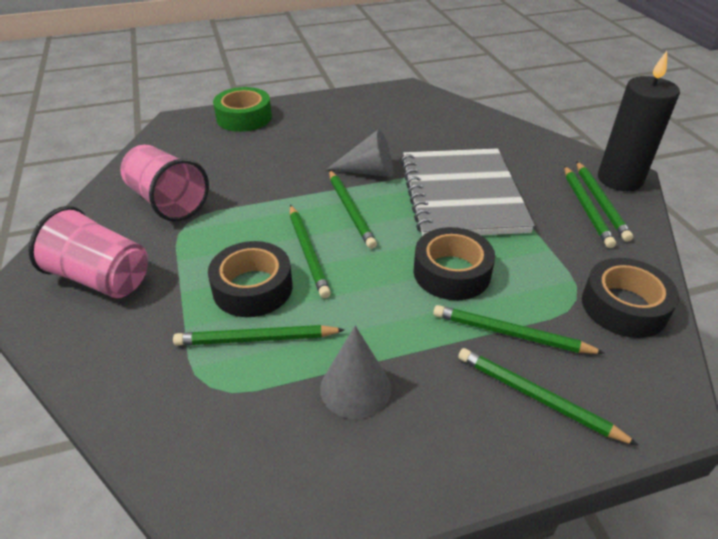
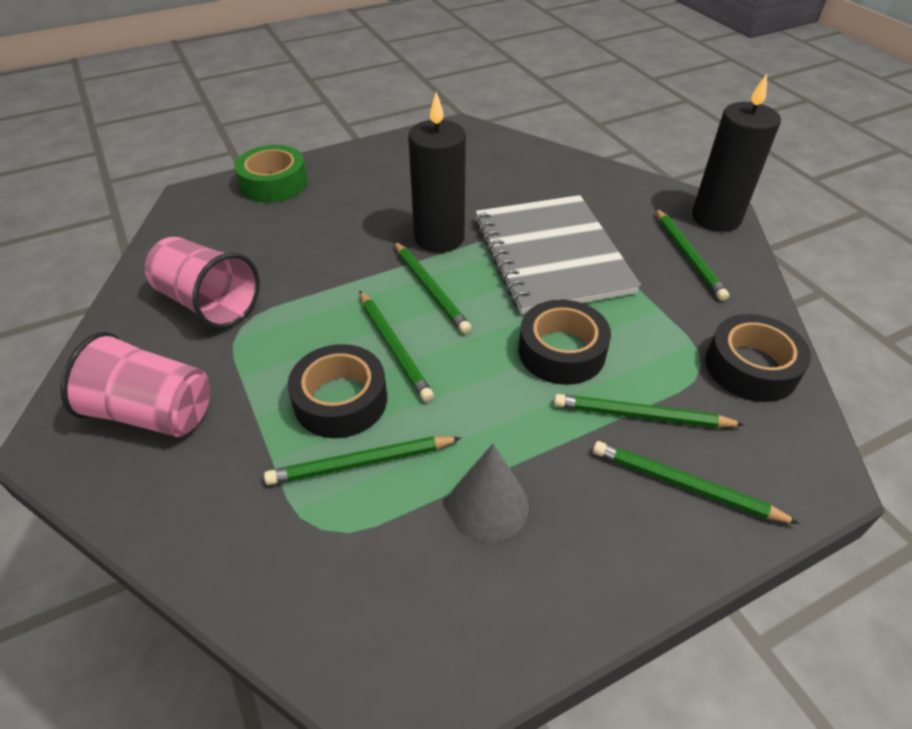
camera: 10 degrees left, 5 degrees up
grey cone [326,129,393,177] -> black candle [408,92,466,252]
green pencil [576,161,633,242] -> none

